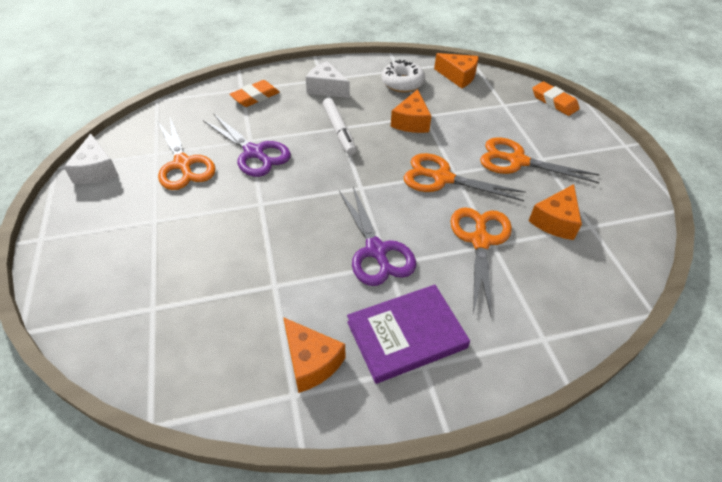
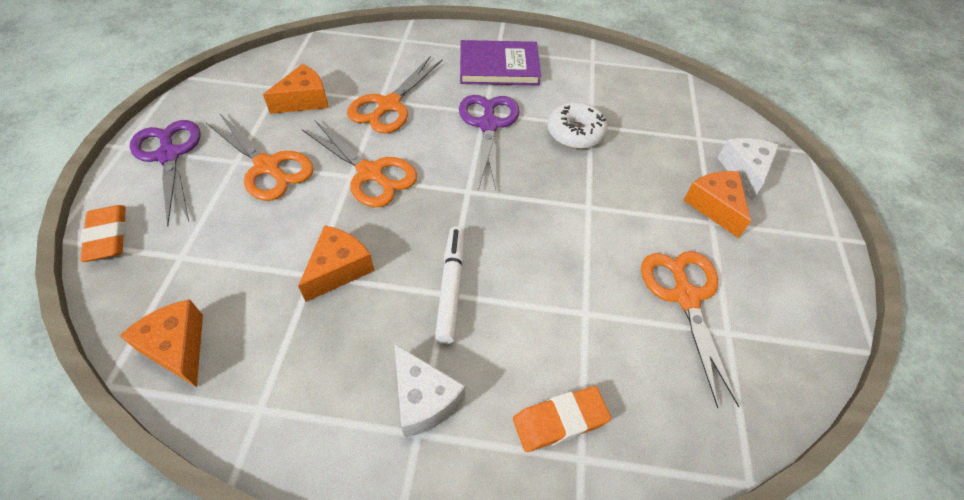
camera: 160 degrees left, 5 degrees up
white cheese [64,134,119,184] -> white cheese moved to [718,138,779,200]
purple scissors [203,113,291,177] -> purple scissors moved to [130,120,200,226]
orange cheese [283,317,345,393] -> orange cheese moved to [683,171,751,238]
white donut [382,60,425,92] -> white donut moved to [548,102,608,149]

